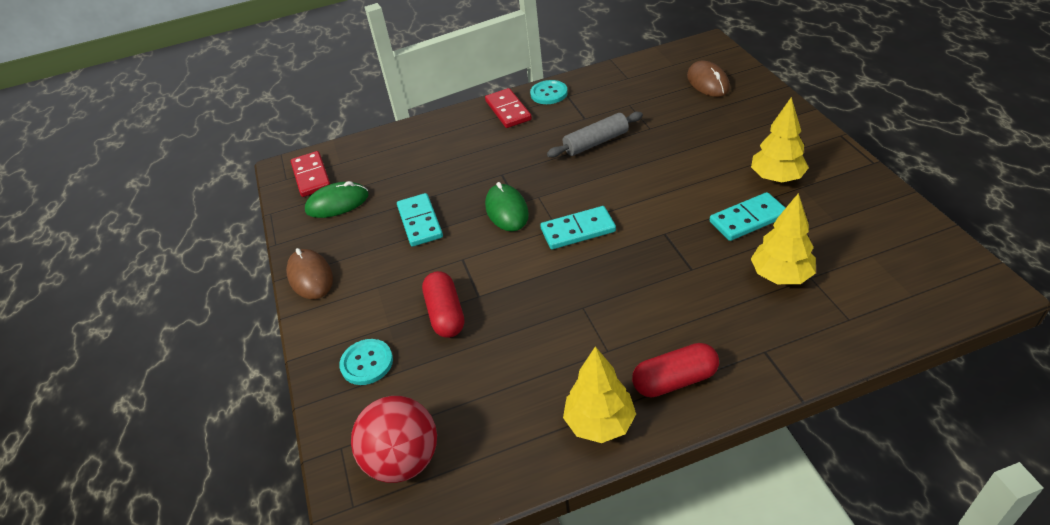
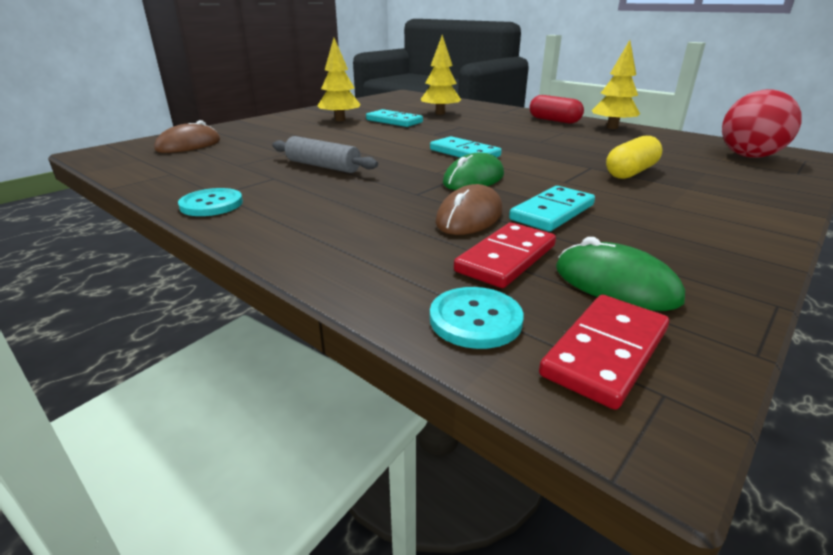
camera: 125 degrees left, 15 degrees down
brown mouse [286,248,333,299] -> brown mouse moved to [435,184,503,235]
turquoise button [339,339,393,385] -> turquoise button moved to [430,287,524,349]
red capsule [422,271,464,338] -> yellow capsule [606,136,662,179]
red domino [485,88,532,128] -> red domino moved to [454,222,556,288]

